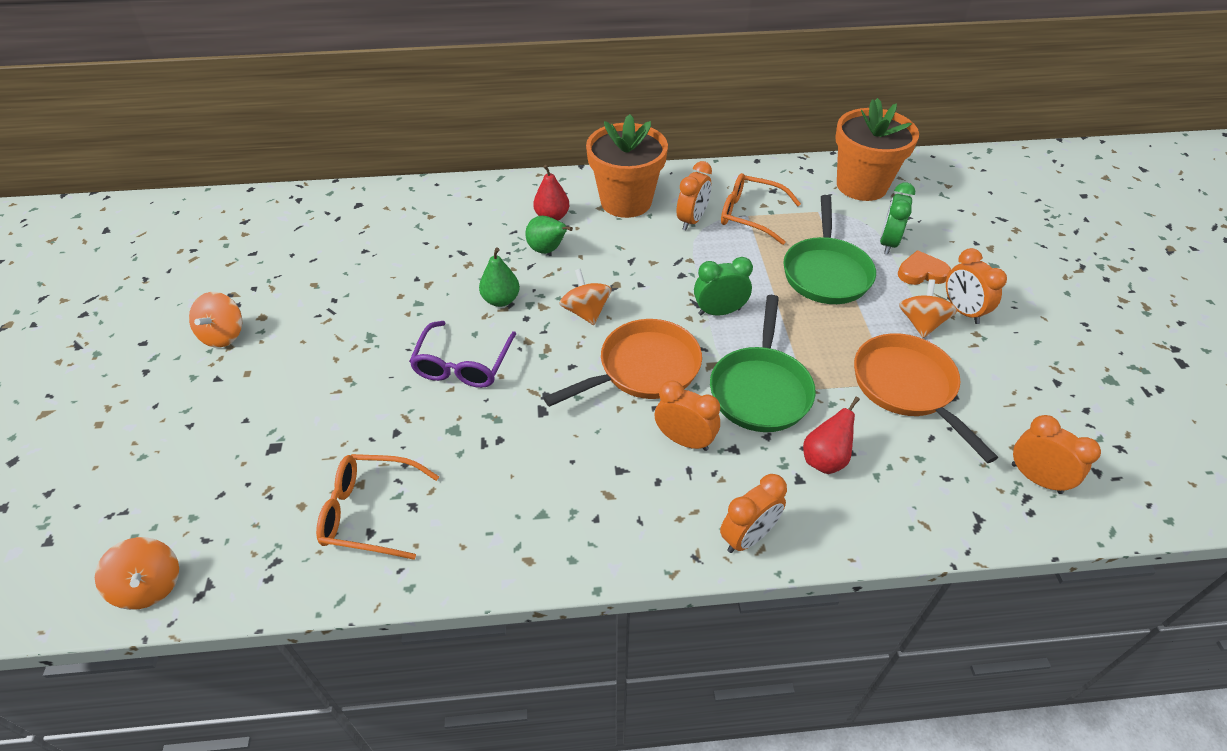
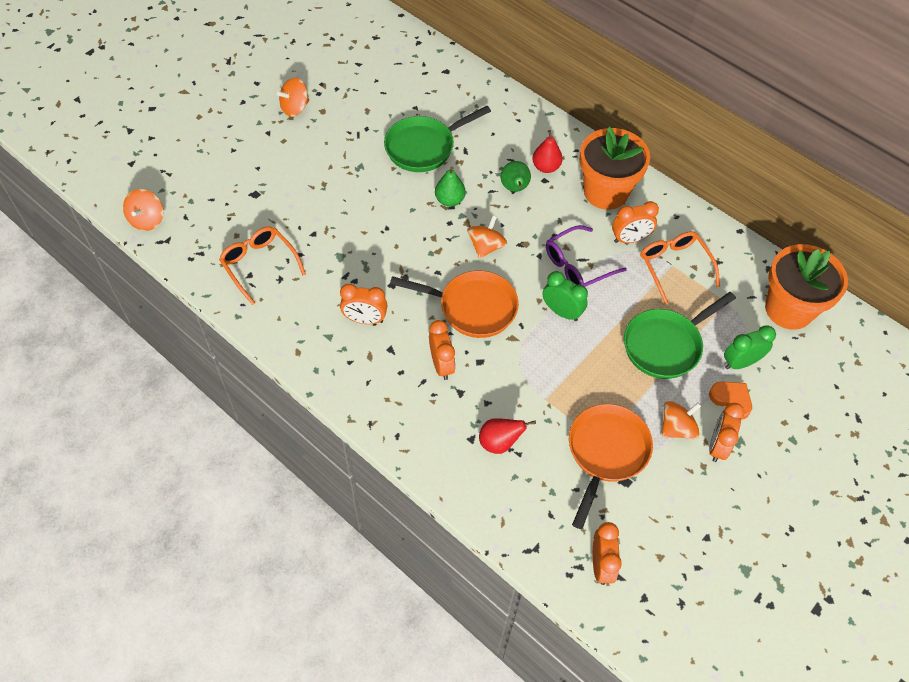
camera: 45 degrees right, 10 degrees up
purple glasses [409,321,516,388] -> purple glasses moved to [546,225,627,287]
green pan [710,295,816,432] -> green pan moved to [384,106,491,172]
orange clock [720,474,787,553] -> orange clock moved to [340,284,388,324]

